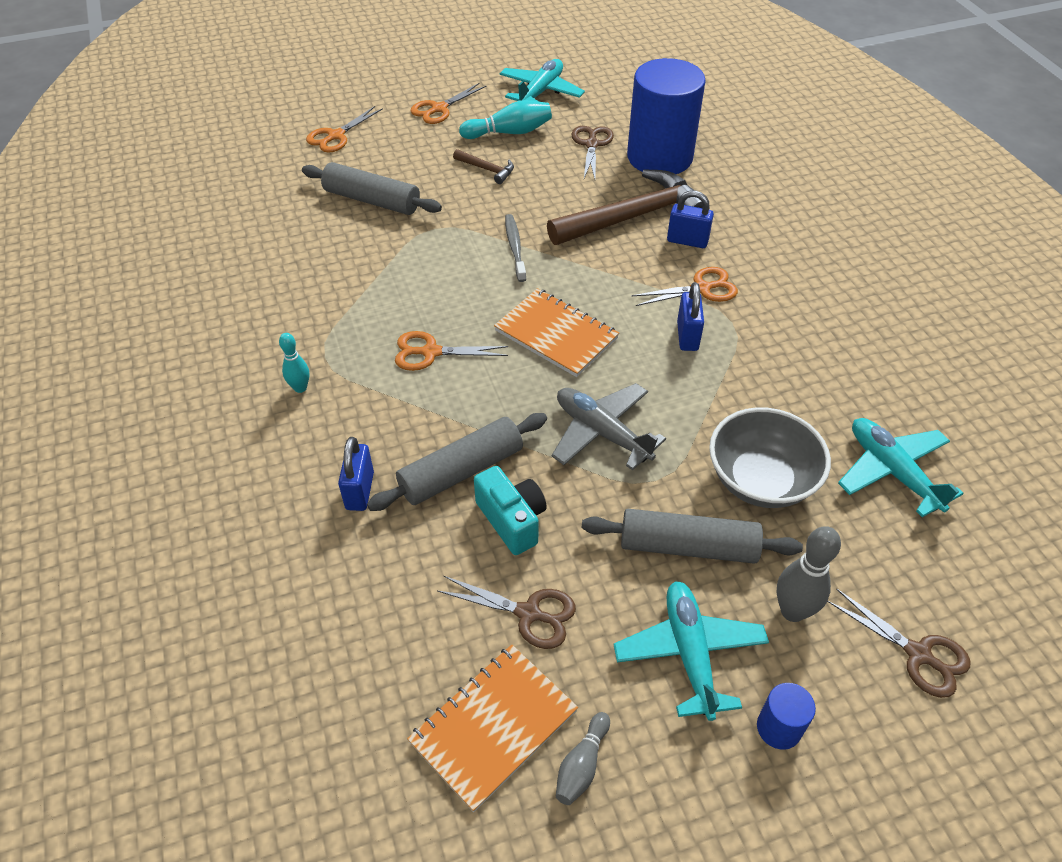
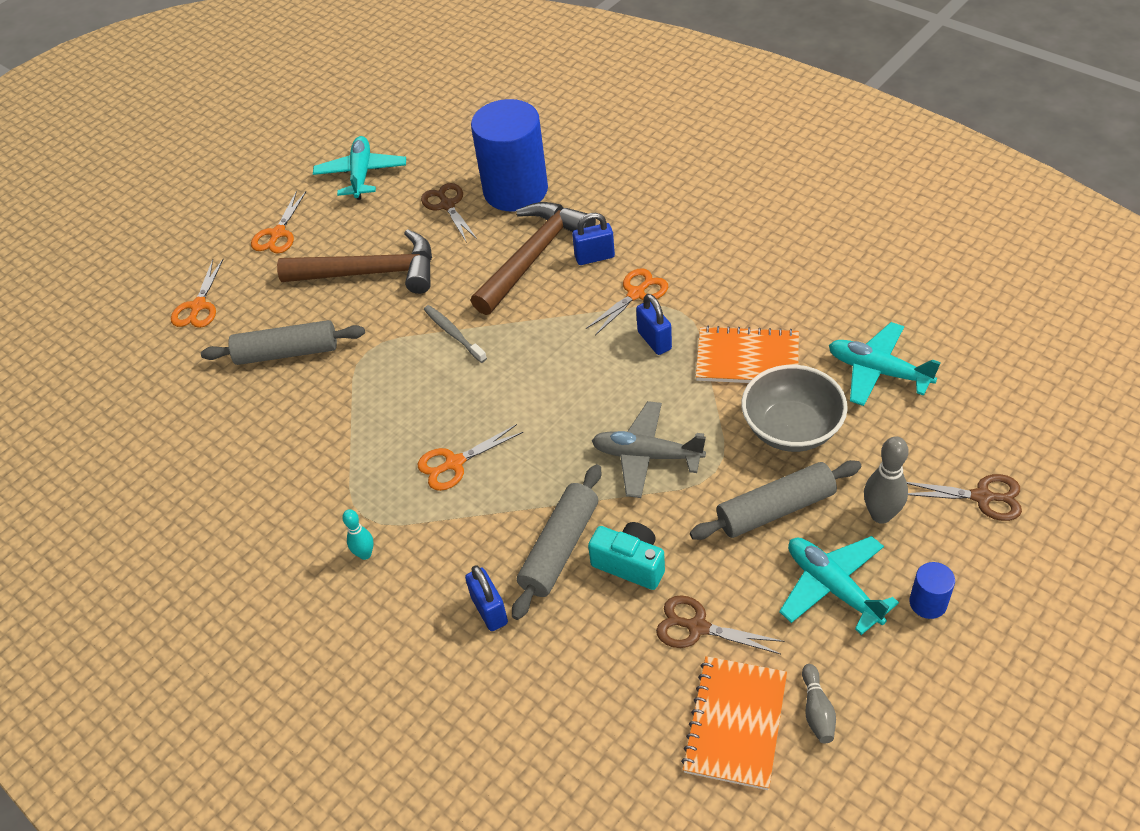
camera: 25 degrees left, 0 degrees up
brown scissors [438,576,576,649] -> brown scissors turned 150 degrees counterclockwise [656,595,784,654]
brown hammer [453,149,514,184] -> brown hammer [277,229,432,294], size x2.32
turquoise bowling pin [459,100,552,139] -> none
orange notebook [494,288,619,377] -> orange notebook moved to [696,326,799,383]

